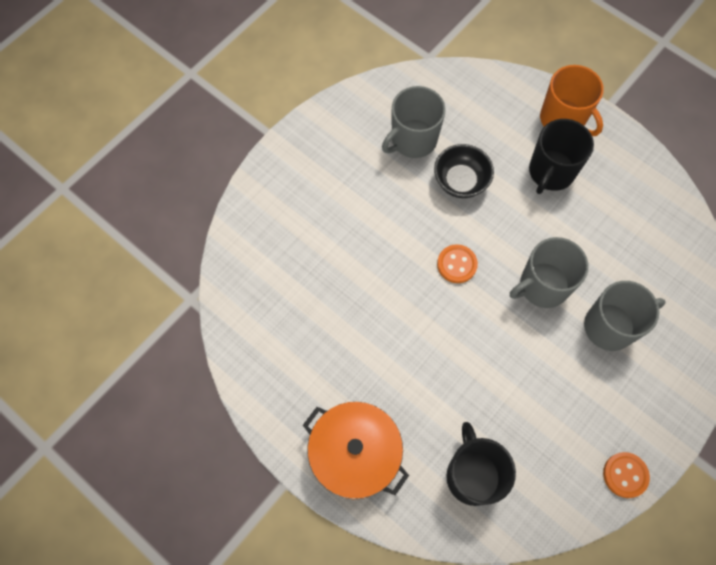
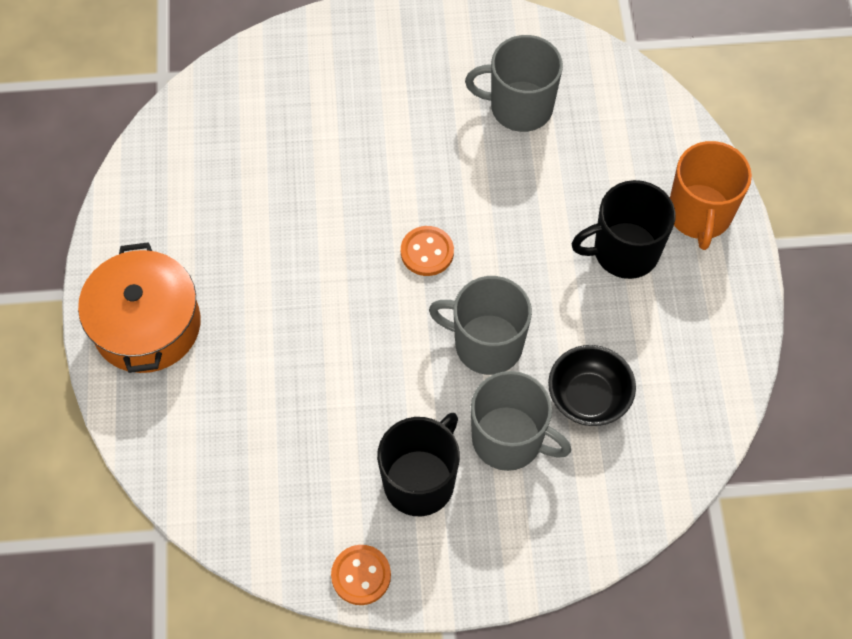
camera: 45 degrees right, 5 degrees down
black bowl [434,144,494,198] -> black bowl moved to [548,345,636,426]
black mug [446,422,516,506] -> black mug moved to [377,413,460,516]

